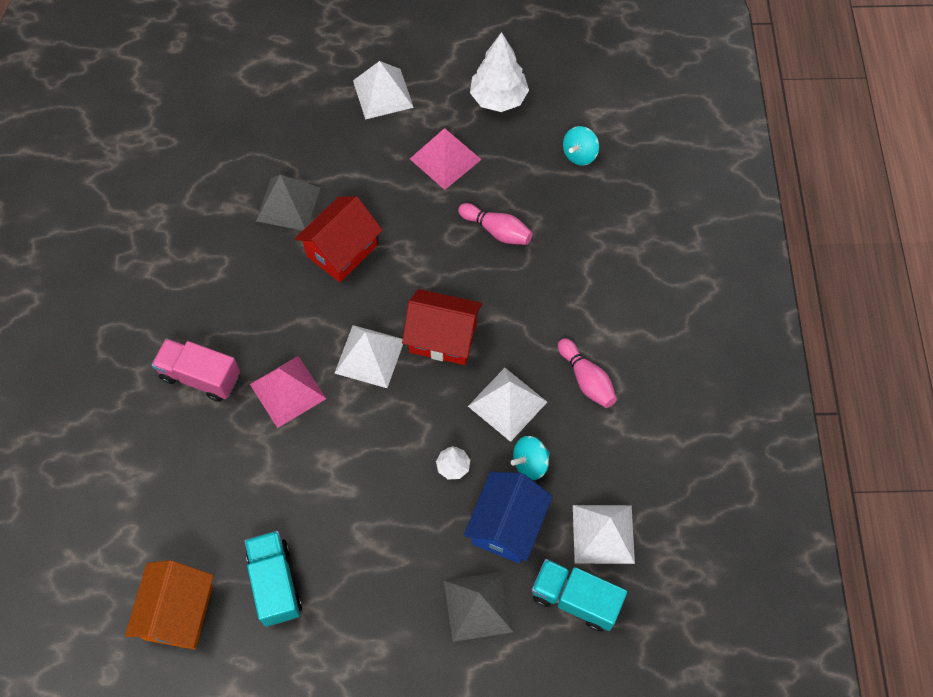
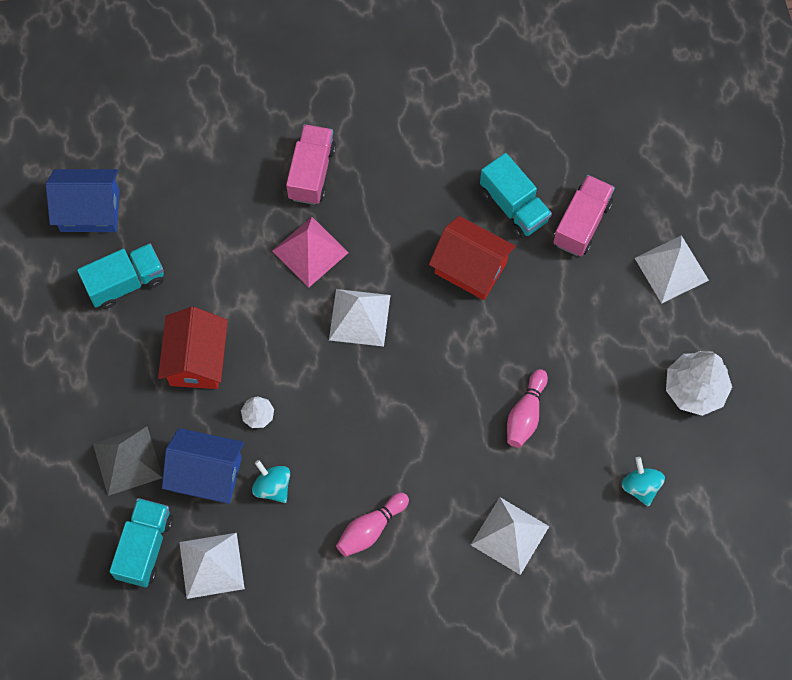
camera: 80 degrees right, 5 degrees up
orange house [125,560,213,650] -> blue house [46,169,119,232]
grey pyramid [256,175,321,231] -> turquoise truck [480,153,552,238]
red house [402,289,482,365] -> red house moved to [158,307,228,389]
pink pyramid [410,128,482,190] -> none
white pyramid [468,368,547,442] -> white pyramid moved to [471,497,549,575]
turquoise spinning top [563,126,599,165] -> turquoise spinning top turned 45 degrees clockwise [621,457,665,507]
none -> pink truck [553,175,615,256]

